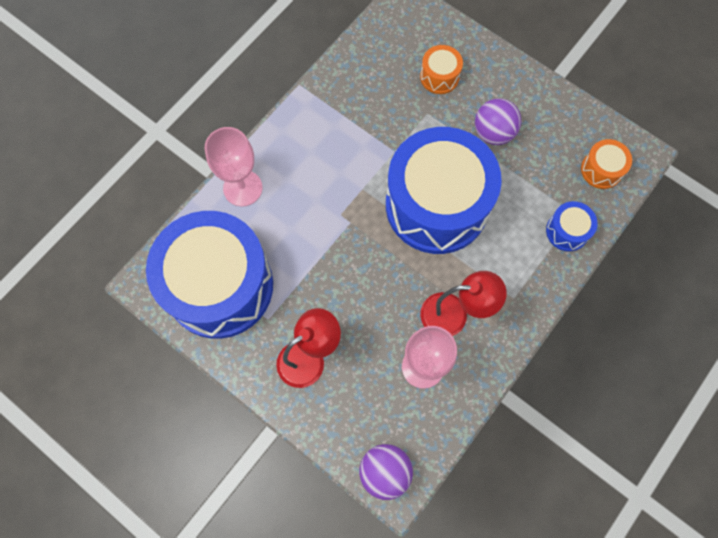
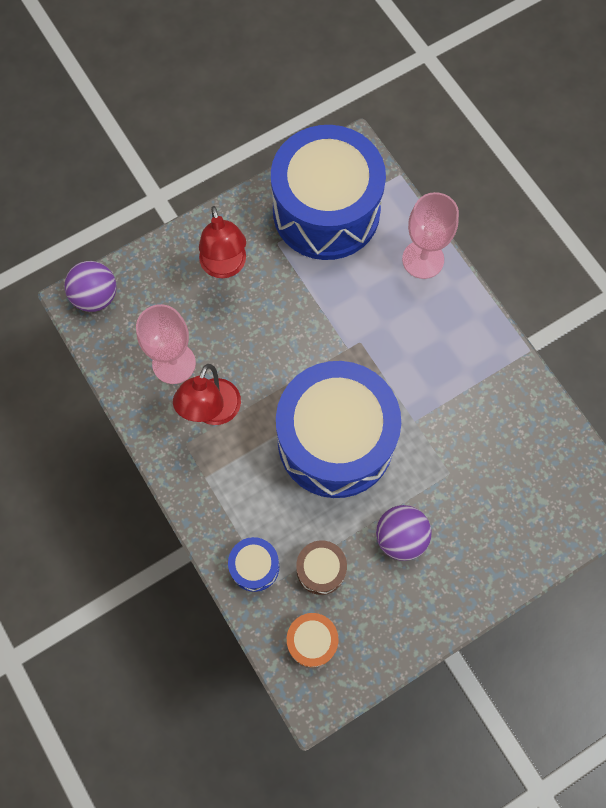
camera: 110 degrees right, 0 degrees up
orange drum [420,45,463,94] -> none
none -> brown drum [296,540,347,595]

